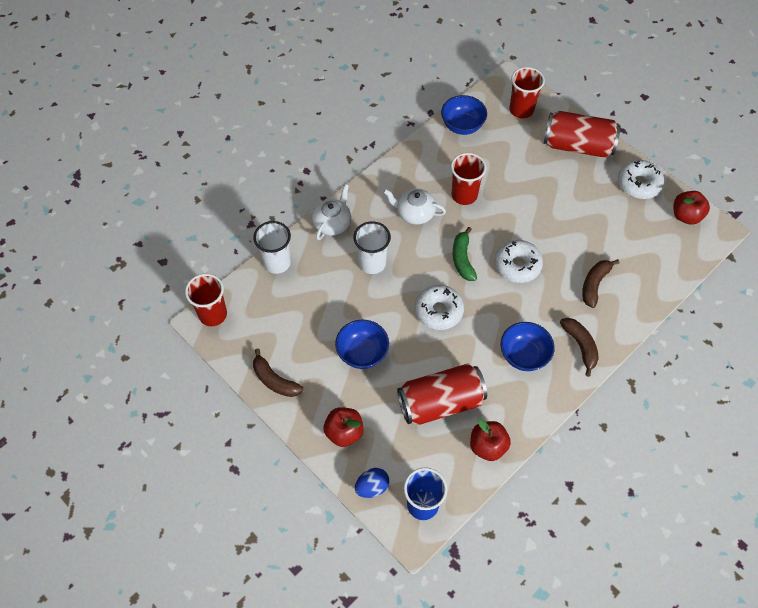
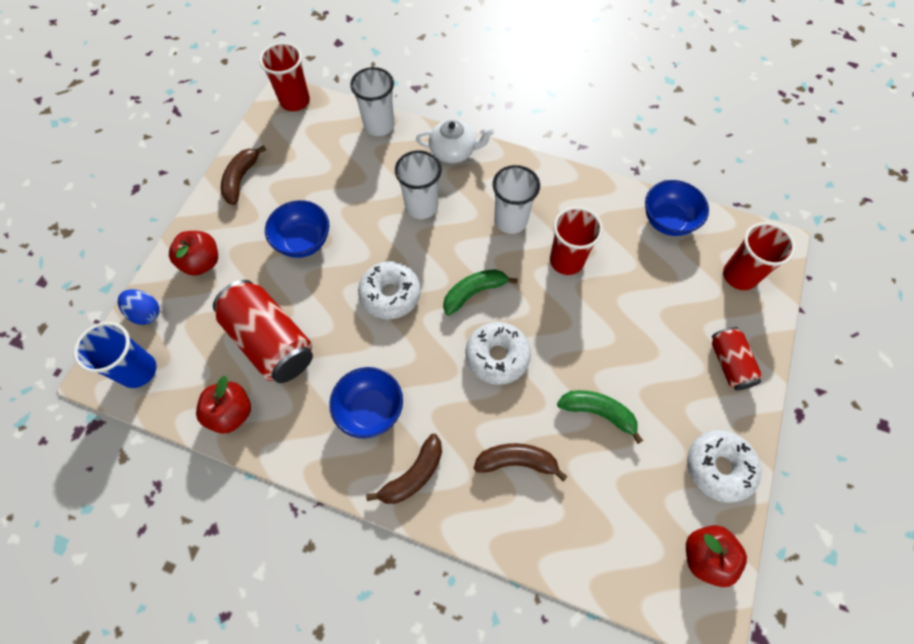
camera: 65 degrees right, 5 degrees up
white teapot [383,189,446,224] -> white cup [493,165,540,234]
red can [544,111,620,158] -> red can [712,327,763,390], size x0.56
none -> green banana [557,390,643,444]

